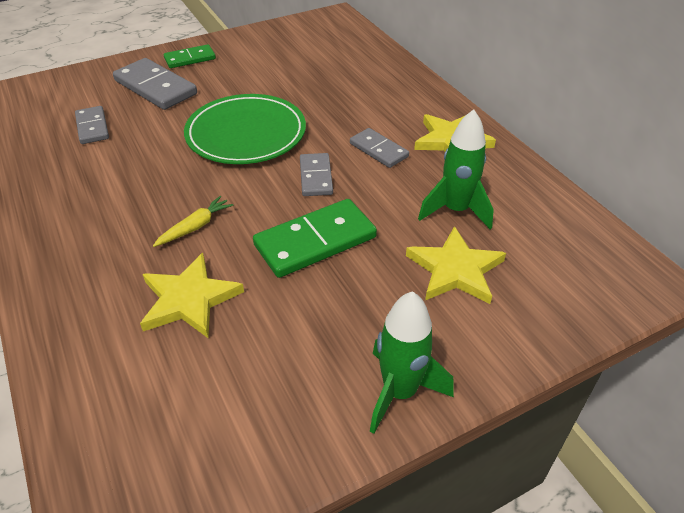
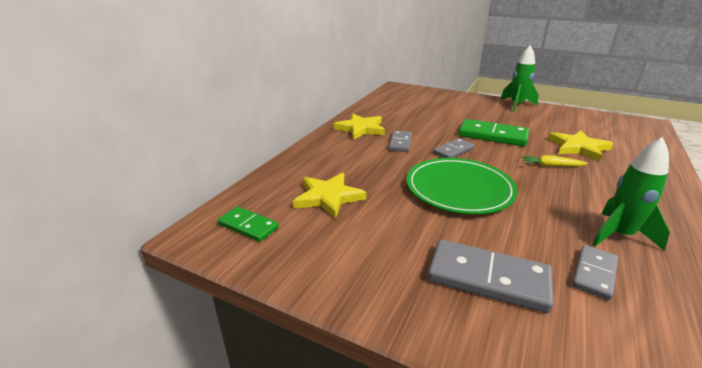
camera: 125 degrees left, 15 degrees down
grey domino [113,58,197,110] -> grey domino turned 75 degrees counterclockwise [428,240,554,313]
green domino [164,44,216,68] -> green domino moved to [218,206,279,242]
yellow star [406,226,506,304] -> yellow star moved to [293,173,366,219]
green rocket [418,109,494,230] -> green rocket moved to [592,137,670,251]

